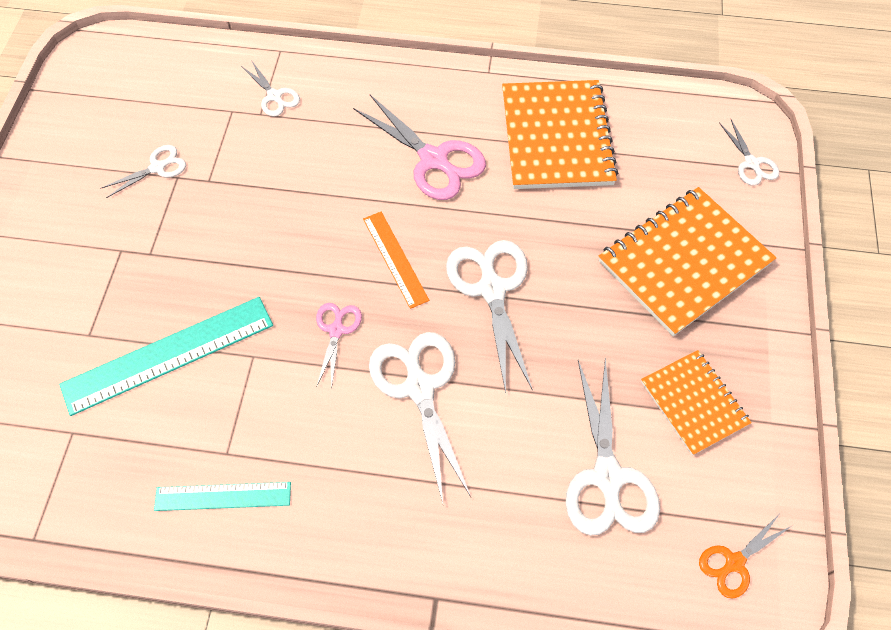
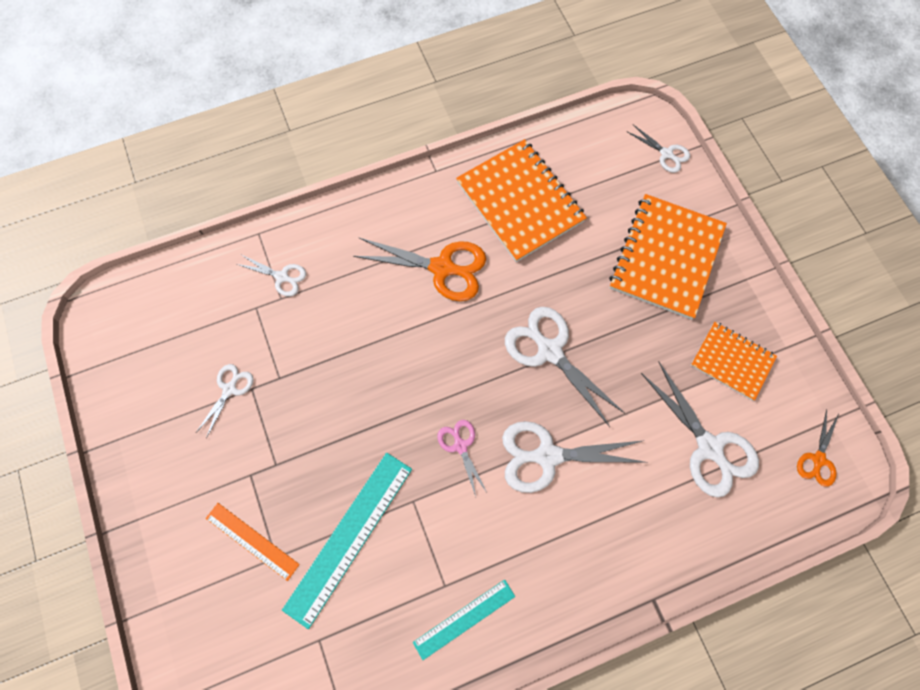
camera: 30 degrees left, 10 degrees up
pink scissors [353,95,486,200] -> orange scissors [353,237,486,301]
orange ruler [363,212,429,309] -> orange ruler moved to [206,503,300,581]
white scissors [369,332,471,503] -> white scissors turned 45 degrees counterclockwise [502,421,648,493]

